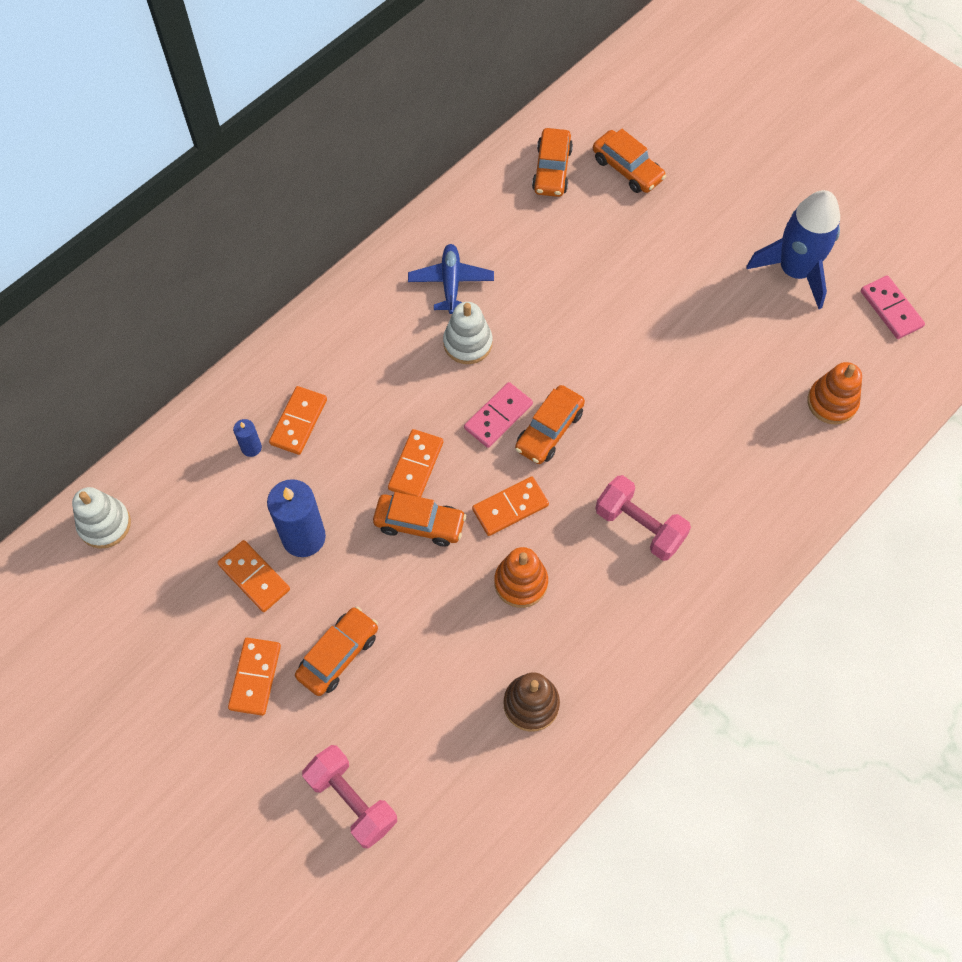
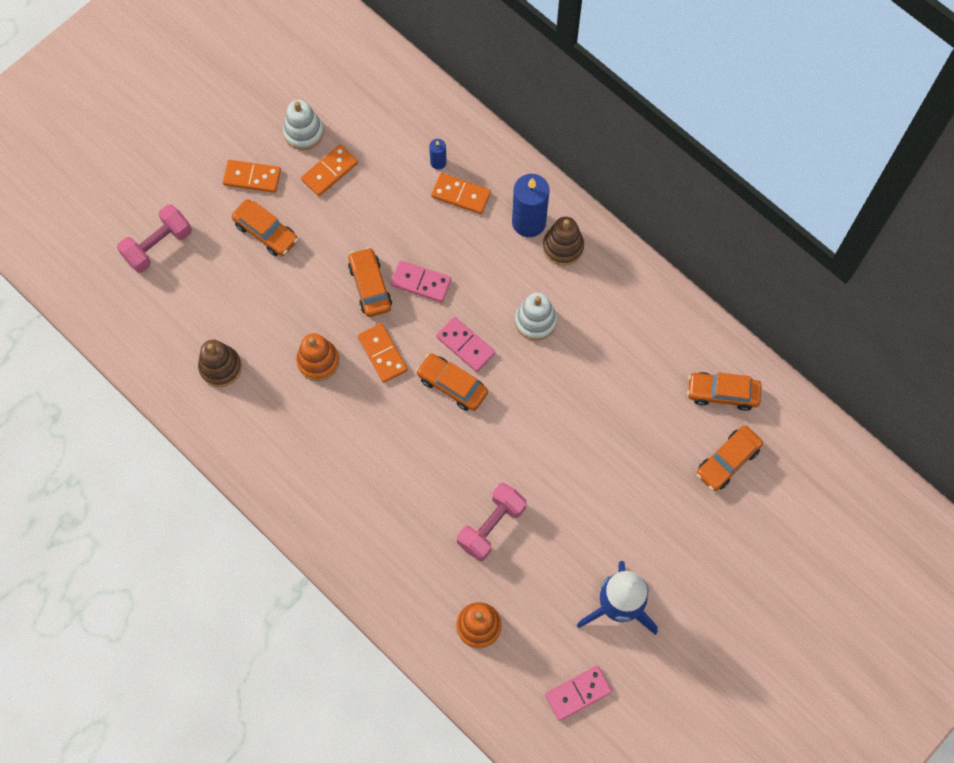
camera: 90 degrees right, 5 degrees up
white stacking toy [72,487,131,549] -> white stacking toy moved to [283,100,324,150]
blue candle [267,479,326,557] -> blue candle moved to [512,174,550,237]
orange car [373,492,466,546] -> orange car turned 150 degrees clockwise [348,247,392,317]
orange domino [388,429,443,497] -> pink domino [391,260,452,303]
blue plane [408,244,494,314] -> none
pink dumbbell [595,475,691,561] -> pink dumbbell moved to [457,483,527,561]
none -> brown stacking toy [543,217,584,266]

